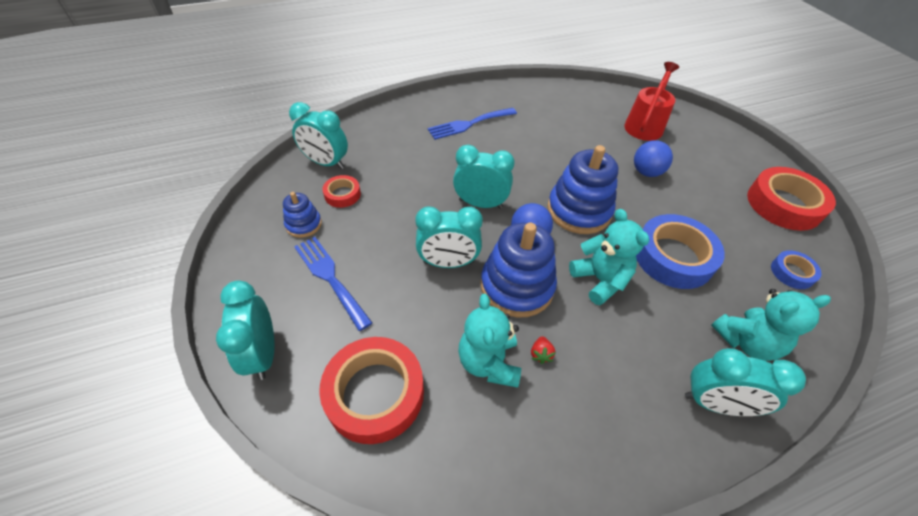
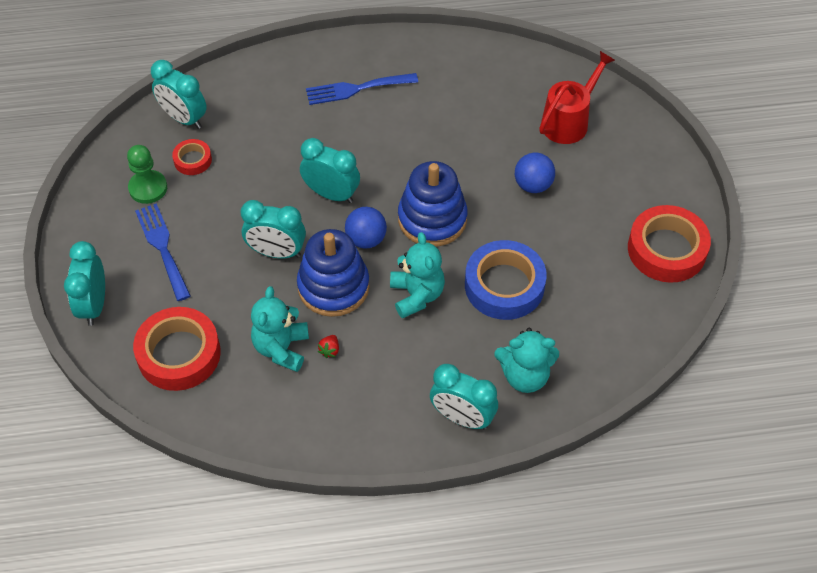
camera: 15 degrees right, 5 degrees up
blue stacking toy [283,192,322,238] -> green pawn [127,145,167,204]
blue tape [771,250,821,289] -> none

